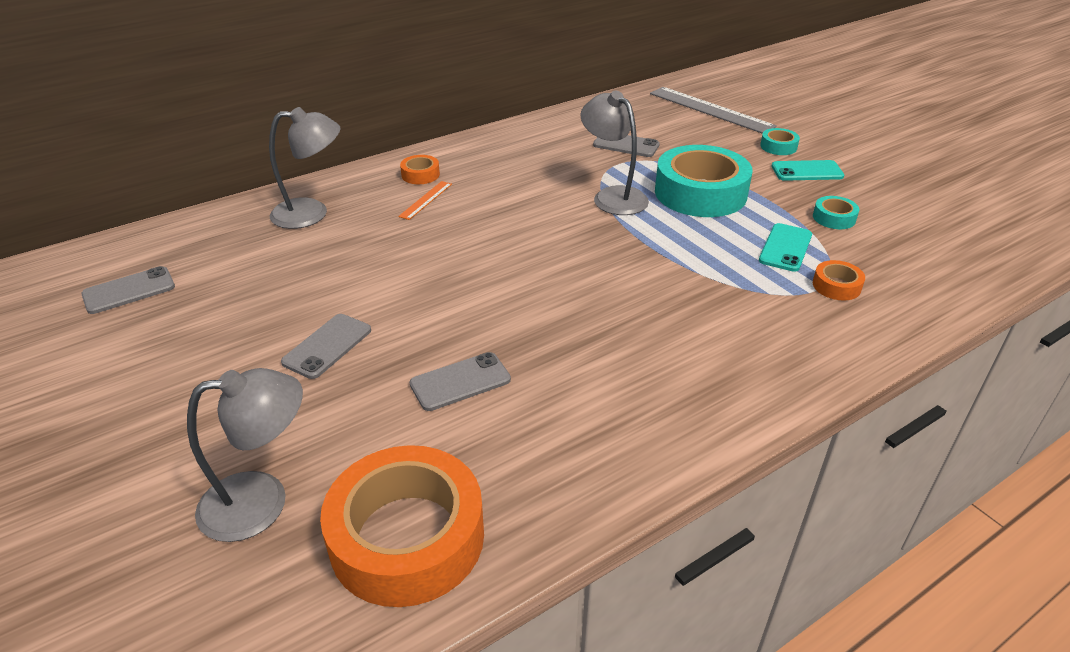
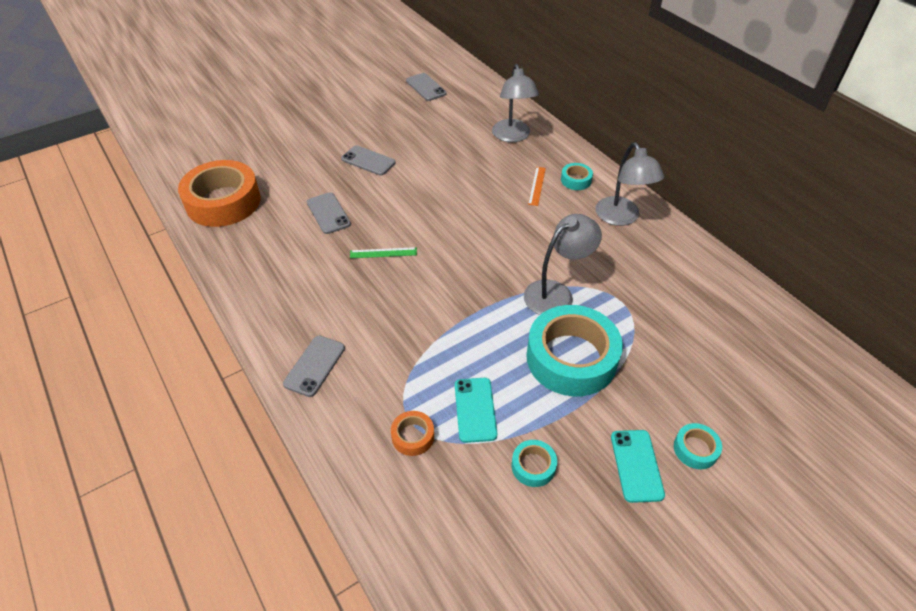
camera: 90 degrees right, 10 degrees up
grey lamp [187,368,303,542] -> grey lamp moved to [596,142,664,226]
orange ruler [398,181,452,220] -> orange ruler turned 75 degrees clockwise [528,167,546,206]
orange tape [400,155,440,184] -> turquoise tape [561,163,593,190]
grey phone [593,135,660,157] -> grey phone moved to [283,335,345,397]
grey ruler [650,87,777,134] -> none
turquoise phone [759,223,812,272] -> turquoise phone turned 60 degrees clockwise [455,378,497,443]
none -> green ruler [350,247,417,258]

